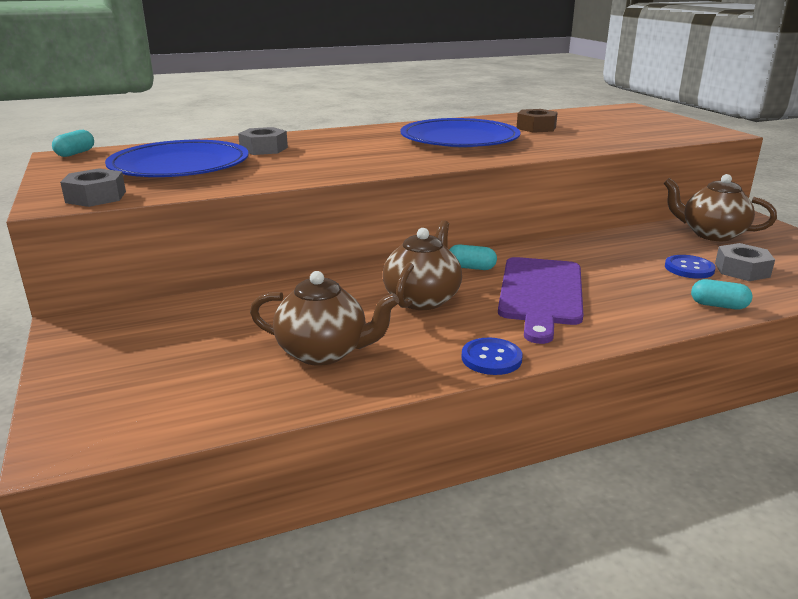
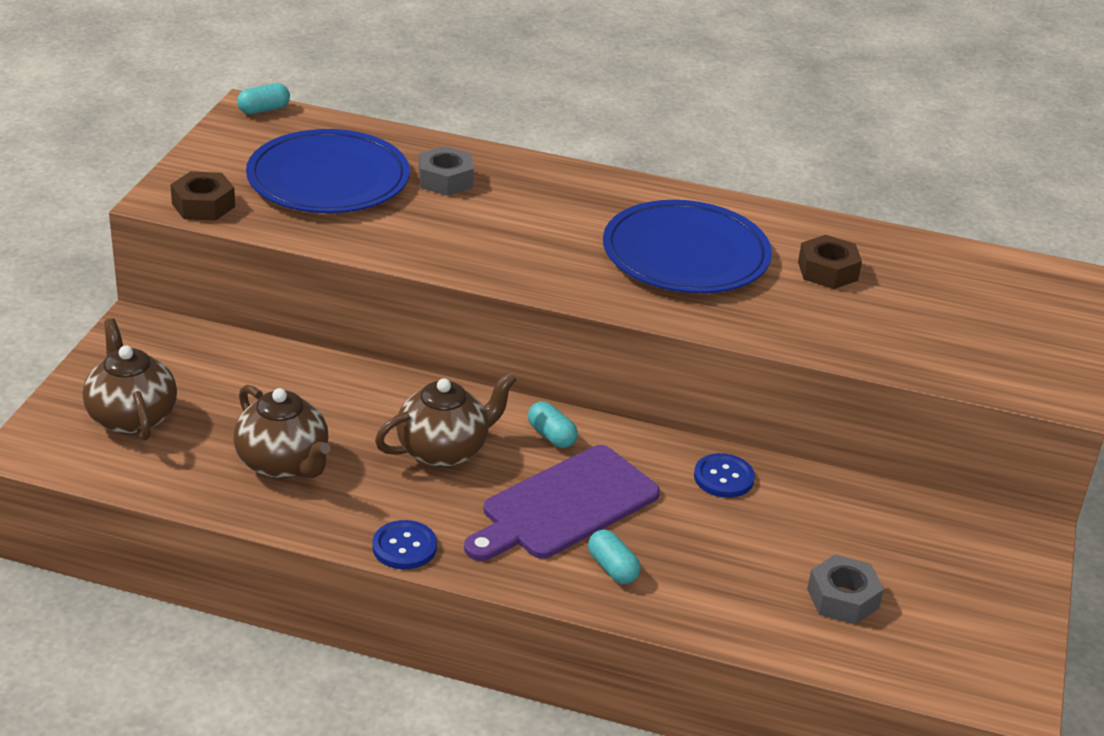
camera: 35 degrees right, 10 degrees up
grey nut [60,168,126,207] -> brown nut [170,171,235,221]
brown teapot [663,174,777,241] -> brown teapot moved to [83,318,177,441]
blue button [665,255,716,279] -> blue button moved to [694,453,755,498]
turquoise capsule [691,279,752,309] -> turquoise capsule moved to [588,529,641,584]

